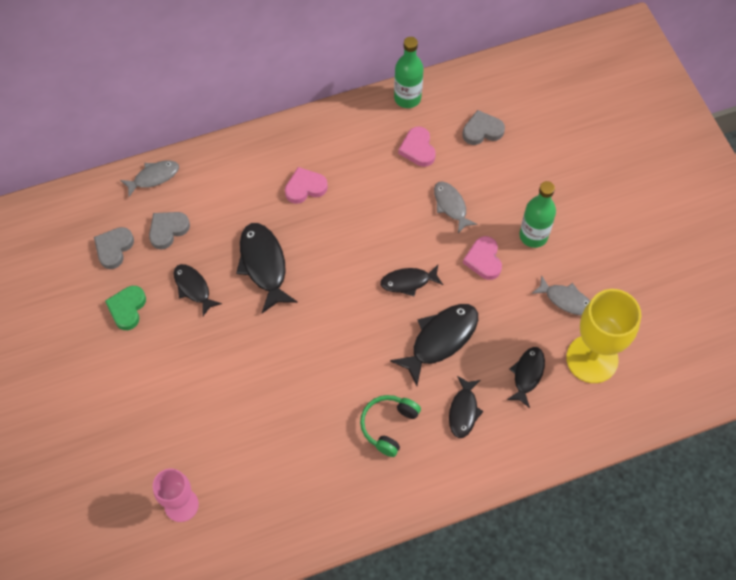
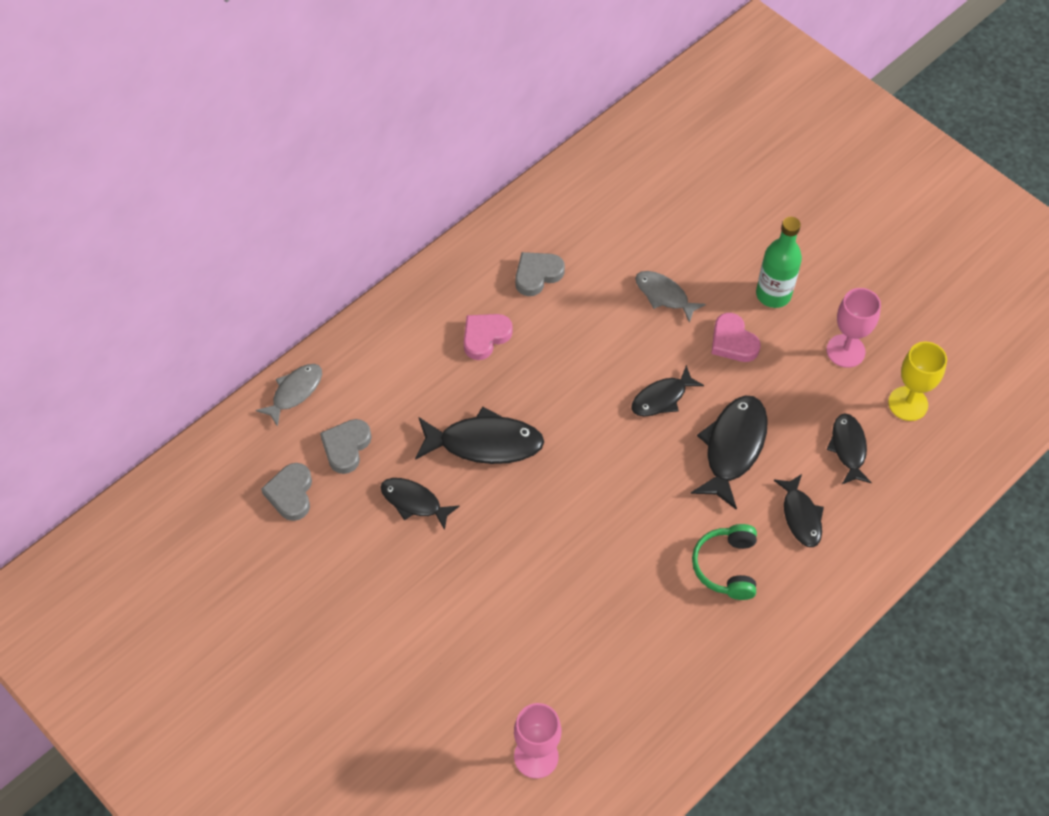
camera: 25 degrees left, 5 degrees down
green heart [105,286,146,330] -> none
black fish [236,223,298,313] -> black fish turned 135 degrees clockwise [415,406,544,464]
green bottle [394,37,424,108] -> none
pink heart [398,127,436,167] -> none
grey heart [462,110,505,145] -> grey heart moved to [515,252,565,296]
grey fish [531,275,590,315] -> pink goblet [826,288,881,368]
yellow goblet [566,289,641,383] -> yellow goblet [888,342,947,421], size x0.62

